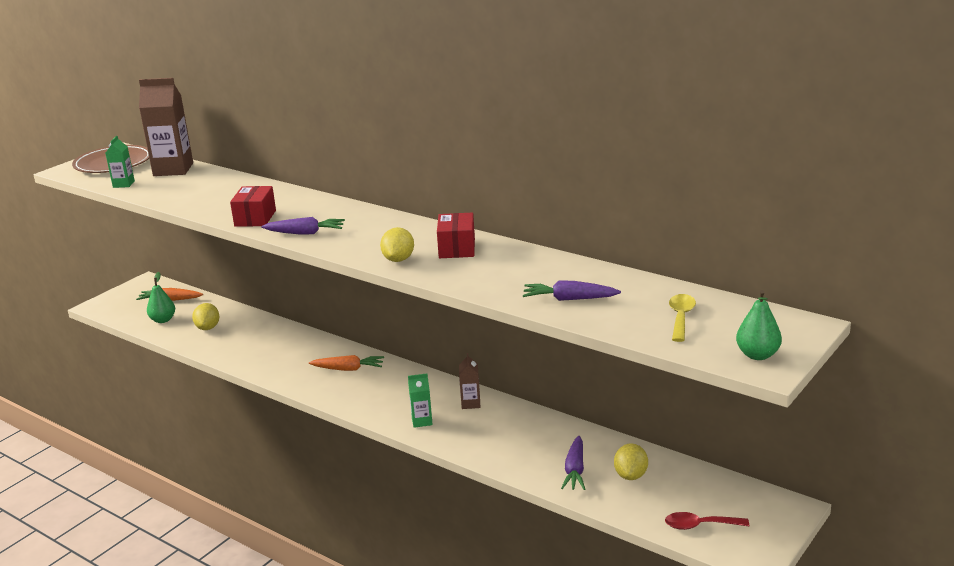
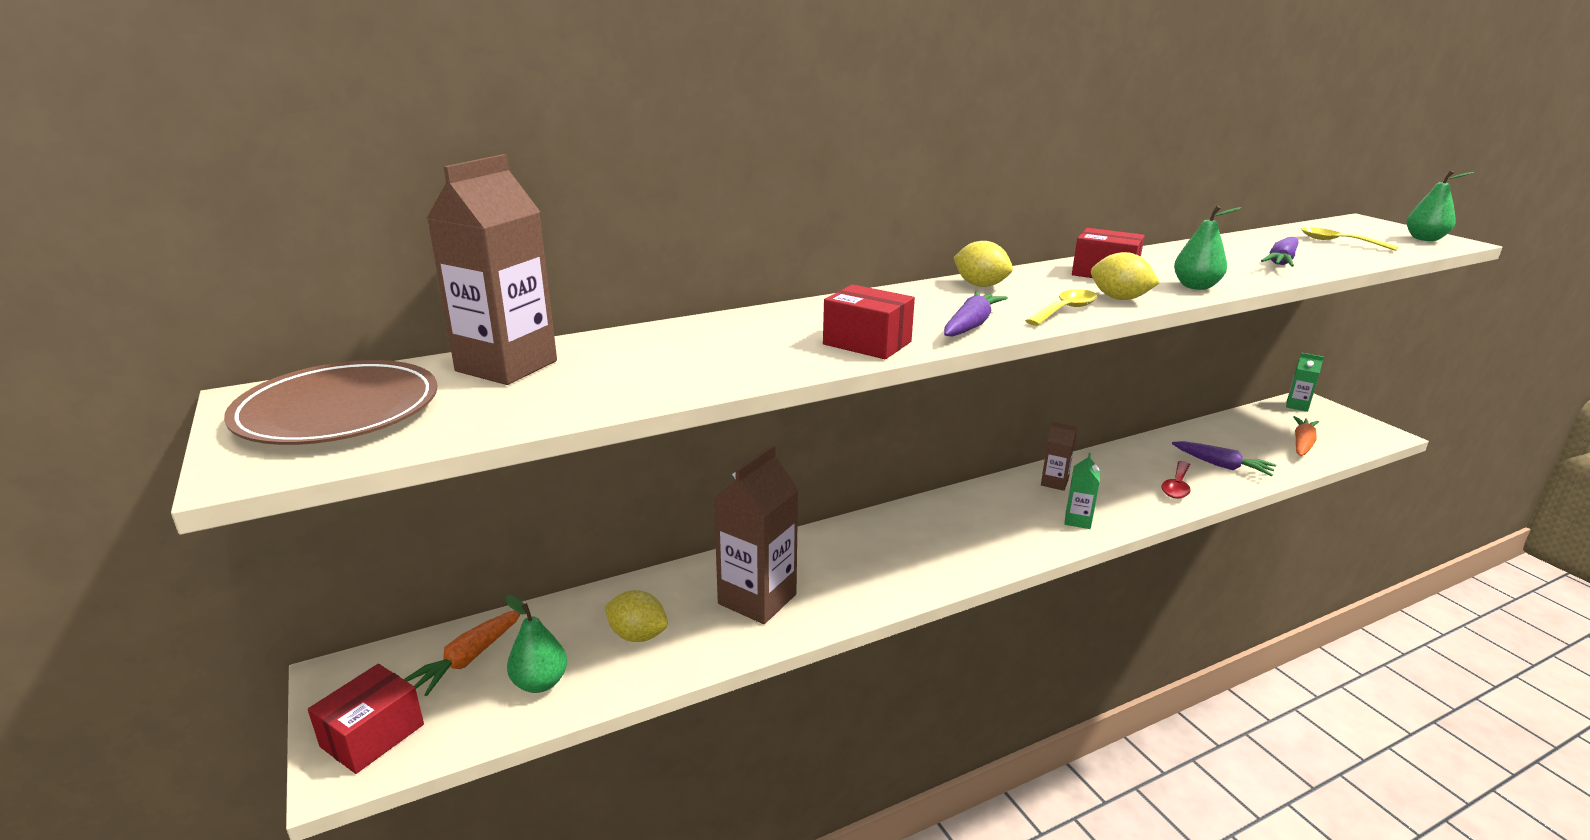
camera: 65 degrees left, 0 degrees up
green carton [105,136,135,188] -> green carton moved to [1286,353,1324,412]
orange carrot [309,355,384,371] -> orange carrot moved to [1293,416,1319,456]
yellow lemon [614,444,648,480] -> yellow lemon moved to [953,241,1013,287]
red spoon [665,512,749,530] -> red spoon moved to [1161,461,1191,499]
none -> red box [308,664,424,774]
none -> brown carton [713,445,798,624]
none -> yellow spoon [1025,289,1097,326]
none -> green pear [1174,206,1242,290]

